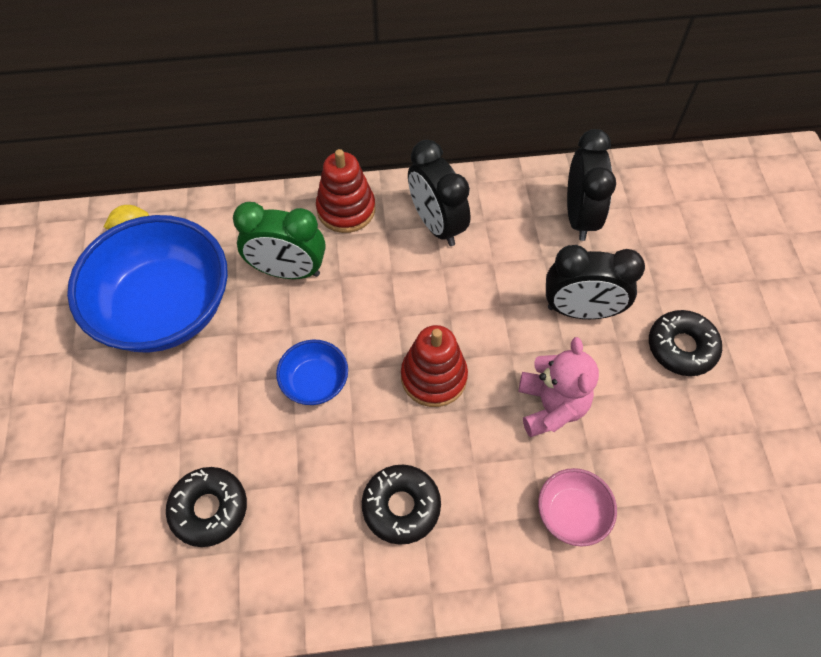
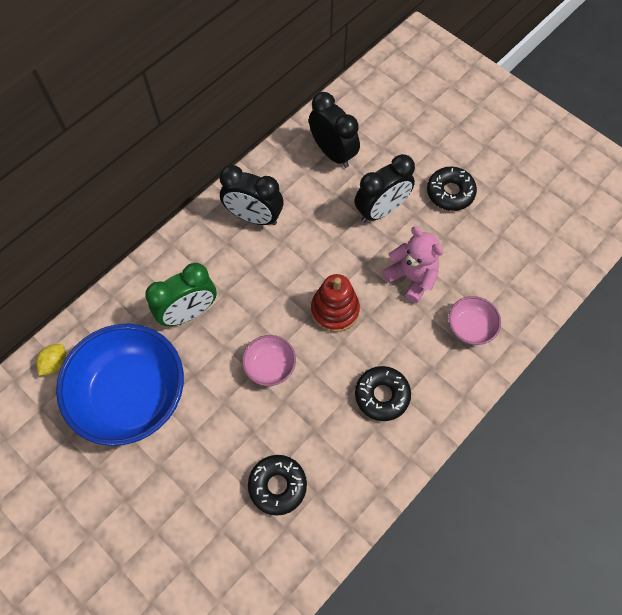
camera: 40 degrees left, 5 degrees up
blue bowl [276,340,348,405] -> pink bowl [242,335,296,386]
red stacking toy [316,149,375,233] -> none

